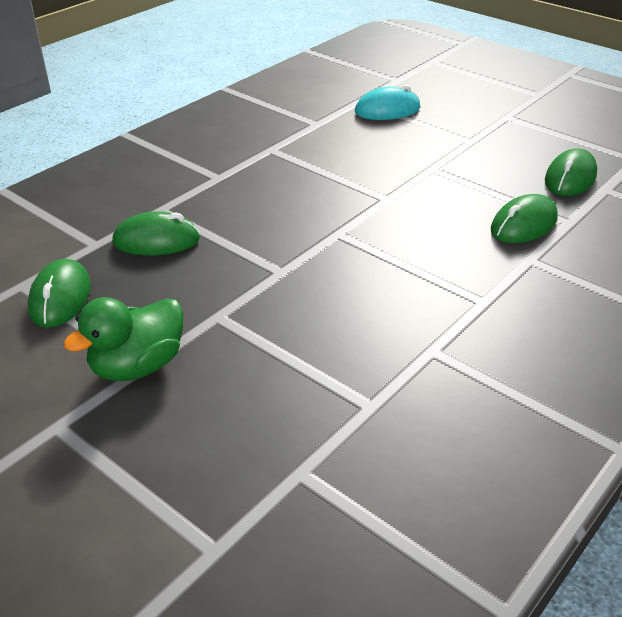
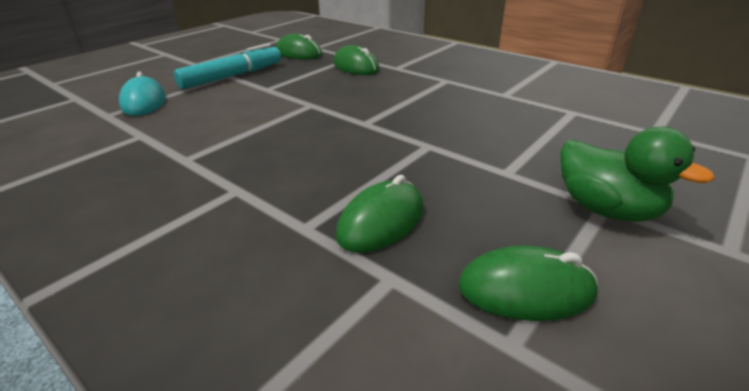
camera: 90 degrees left, 5 degrees down
green mouse [112,211,200,256] -> green mouse turned 45 degrees clockwise [336,175,424,253]
none -> turquoise marker [174,43,281,89]

